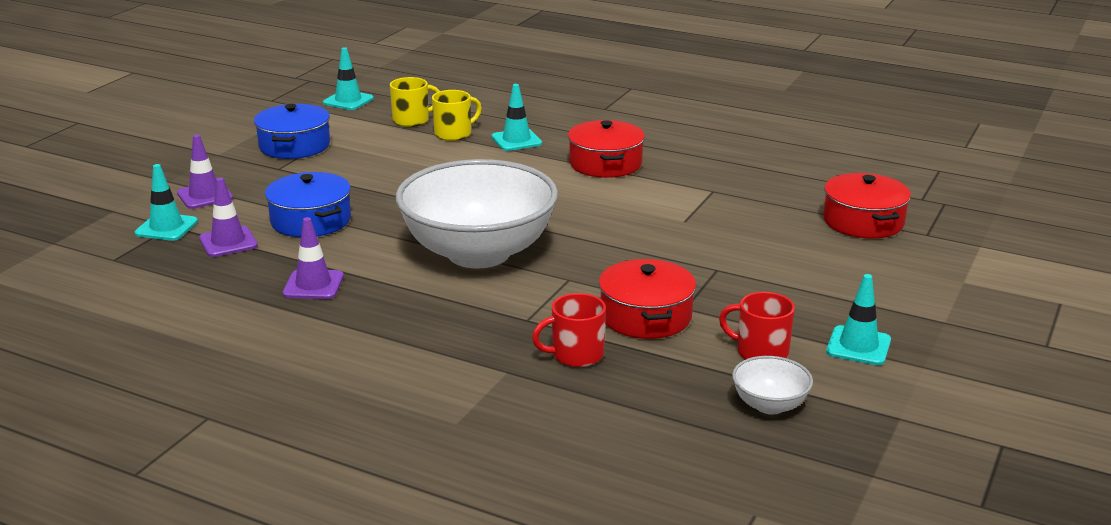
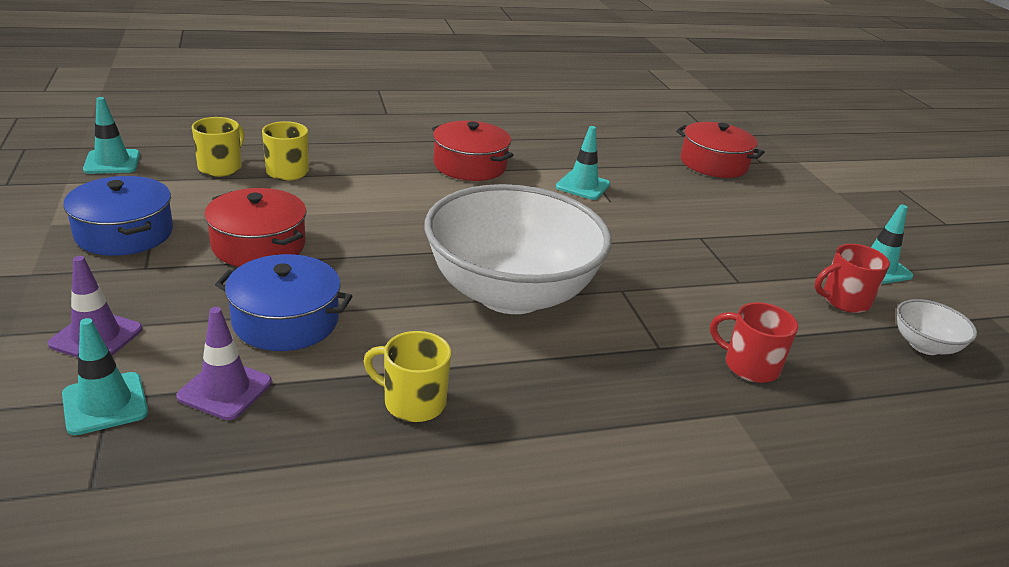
camera: 45 degrees left, 5 degrees up
purple traffic cone [283,217,344,299] -> yellow mug [364,331,451,422]
turquoise traffic cone [491,84,542,151] -> turquoise traffic cone moved to [556,126,610,200]
red mug [532,293,606,367] -> red mug turned 90 degrees clockwise [710,302,798,383]
red pot [599,259,696,339] -> red pot moved to [204,188,306,267]

